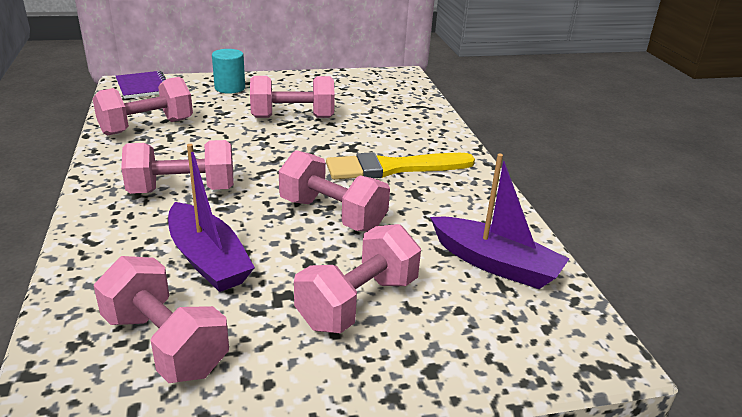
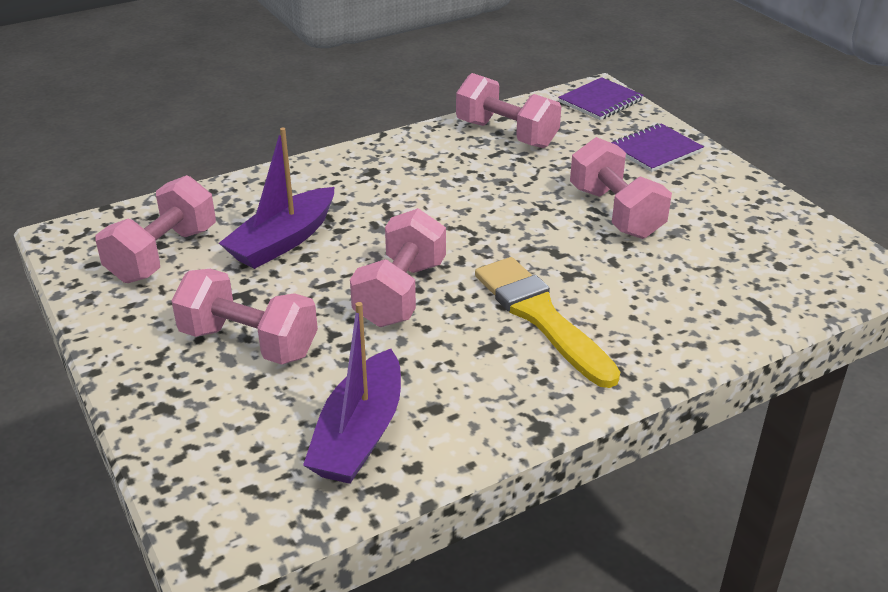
camera: 75 degrees right, 5 degrees up
pink dumbbell [121,140,234,194] -> none
turquoise cylinder [212,49,245,94] -> purple notebook [611,123,704,172]

